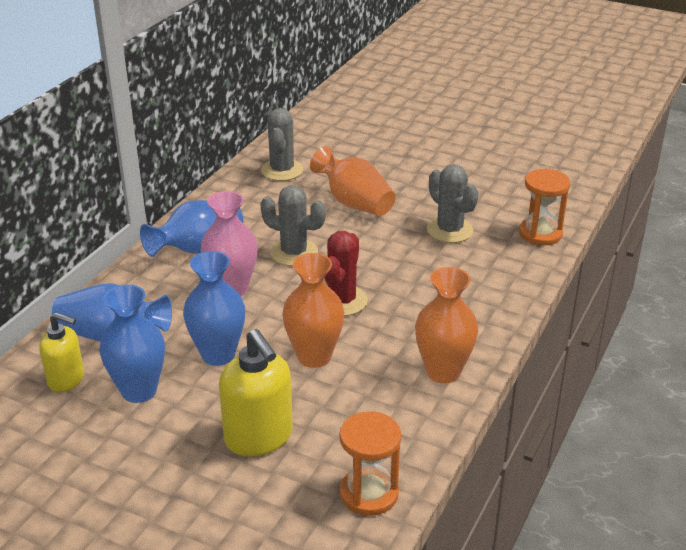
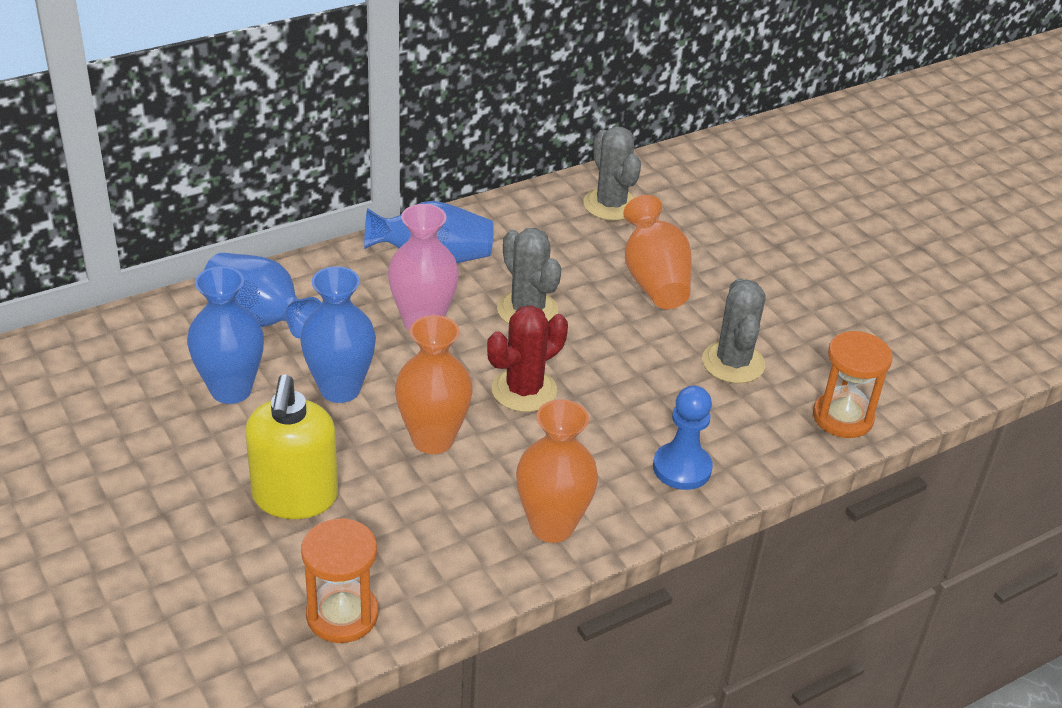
camera: 30 degrees right, 5 degrees up
yellow soap dispenser [39,312,84,392] -> none
grey cactus [261,108,303,181] -> grey cactus turned 60 degrees counterclockwise [583,126,641,221]
none -> blue pawn [653,385,713,490]

